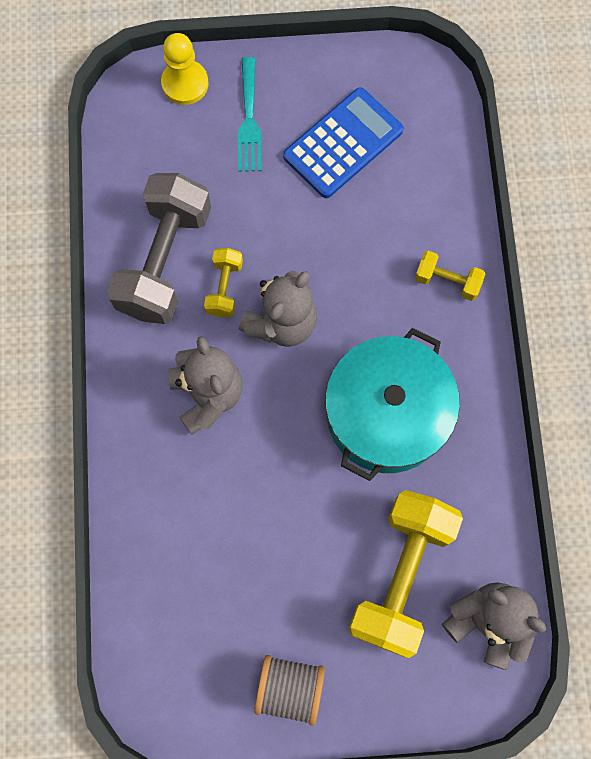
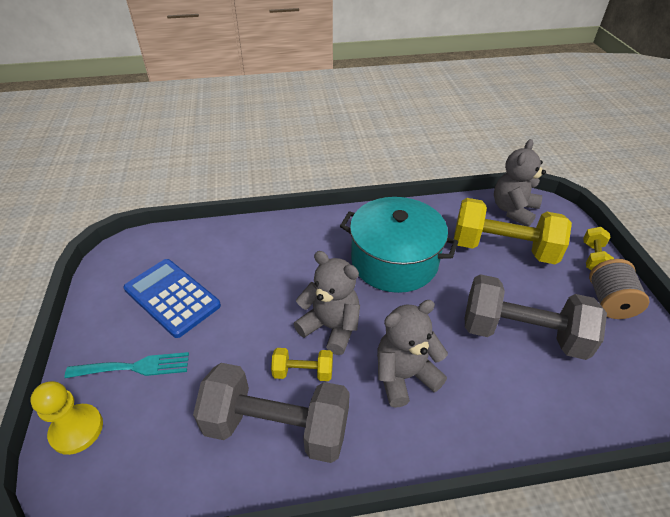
camera: 95 degrees left, 30 degrees down
yellow dumbbell [415,251,486,301] -> yellow dumbbell moved to [583,227,614,270]
none -> grey dumbbell [465,274,607,360]

